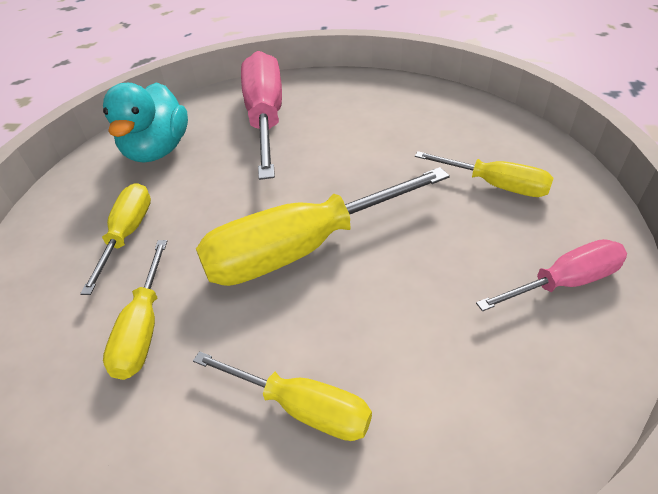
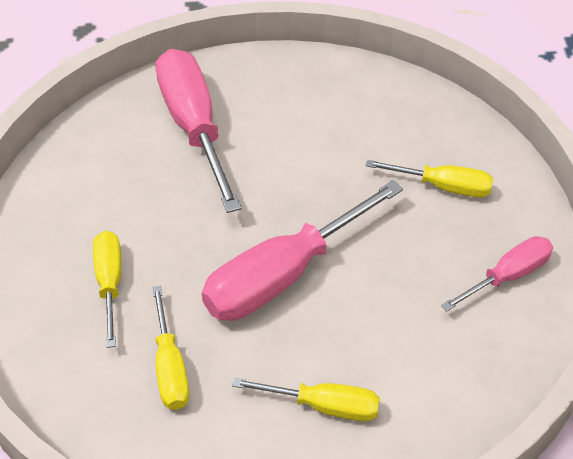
camera: 15 degrees left, 5 degrees up
turquoise duck [103,82,188,163] -> none
yellow screwdriver [196,167,450,286] -> pink screwdriver [202,180,403,321]

